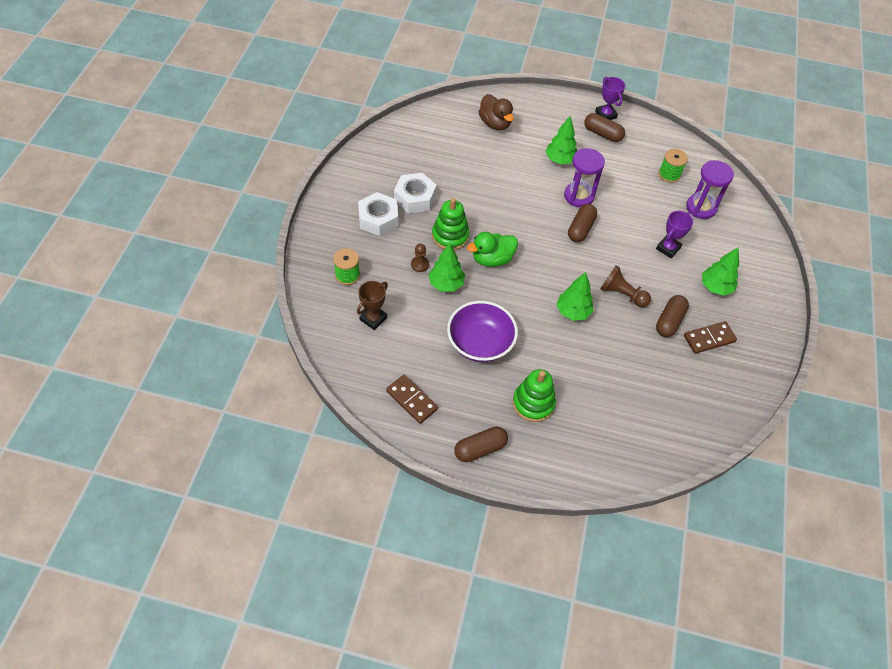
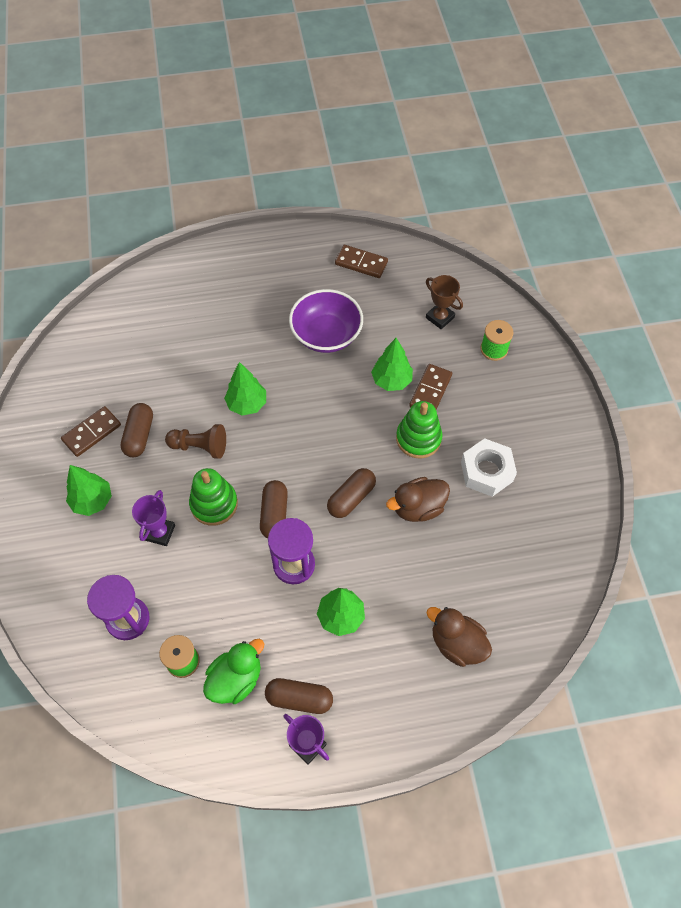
camera: 160 degrees right, 5 degrees up
brown trophy [357,281,388,330] -> brown trophy turned 60 degrees counterclockwise [426,275,463,329]
white nut [358,192,398,236] -> none
brown pawn [411,244,429,272] -> brown domino [409,364,452,410]
brown capsule [454,427,508,462] -> brown capsule moved to [327,468,376,518]
green duck [467,232,518,267] -> green duck moved to [203,639,264,704]
green stacking toy [513,369,556,422] -> green stacking toy moved to [189,468,238,526]
none -> brown duck [386,477,450,522]

